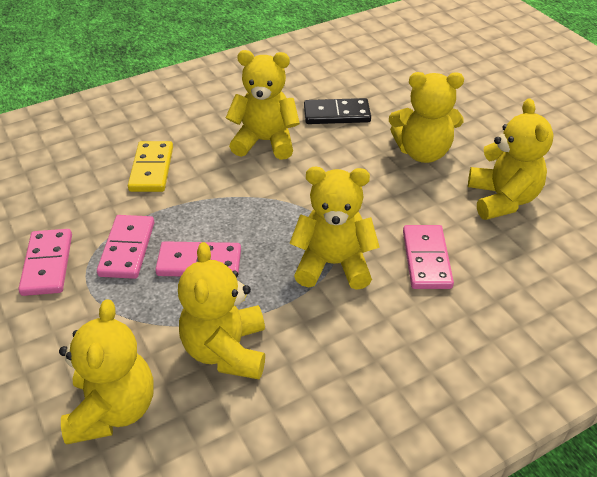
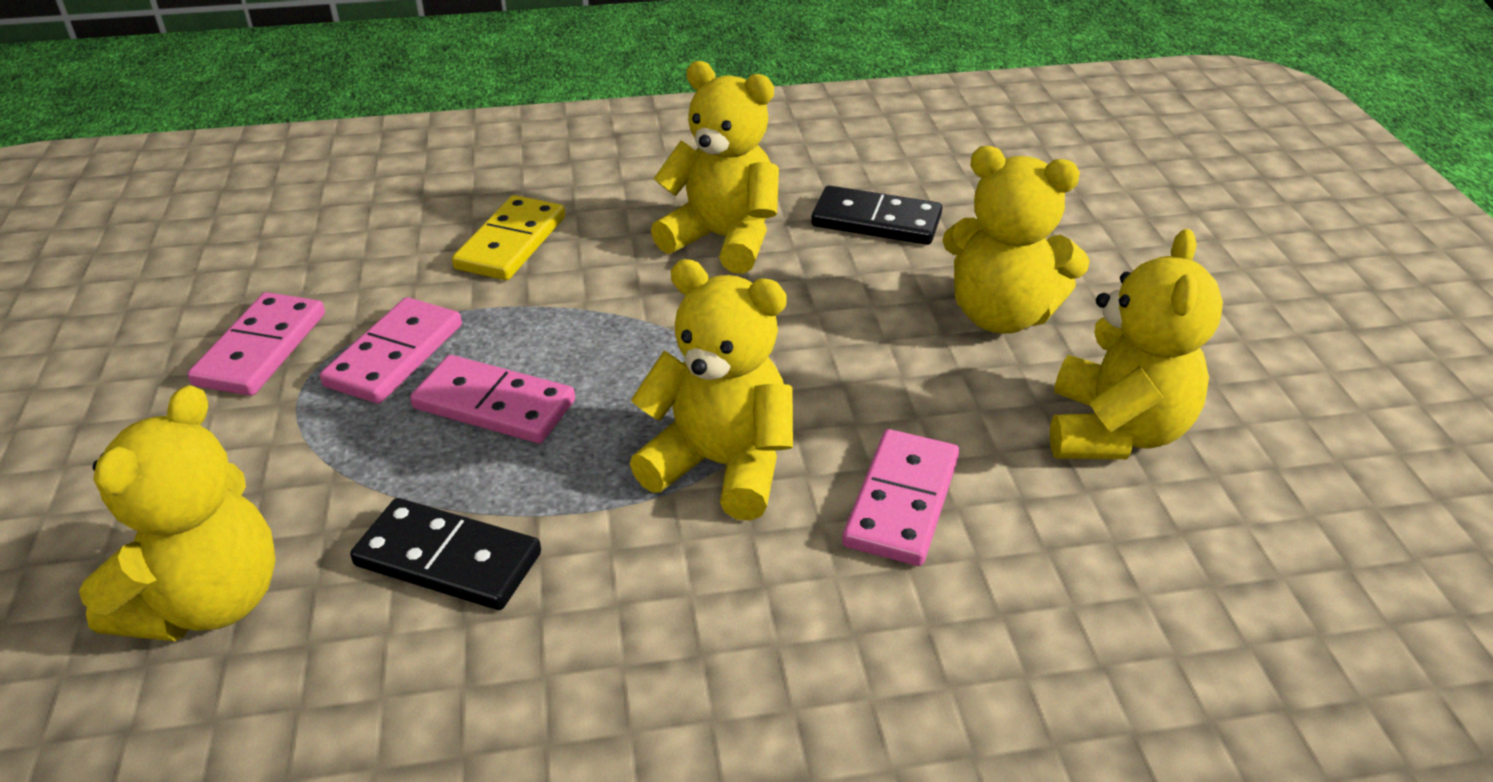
camera: 20 degrees right, 5 degrees down
yellow teddy bear [178,242,265,379] -> black domino [350,498,541,610]

